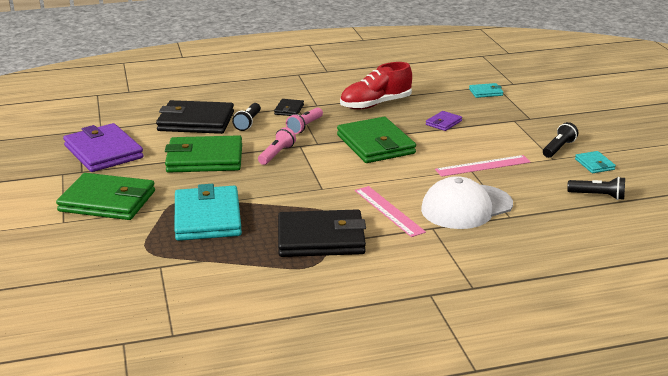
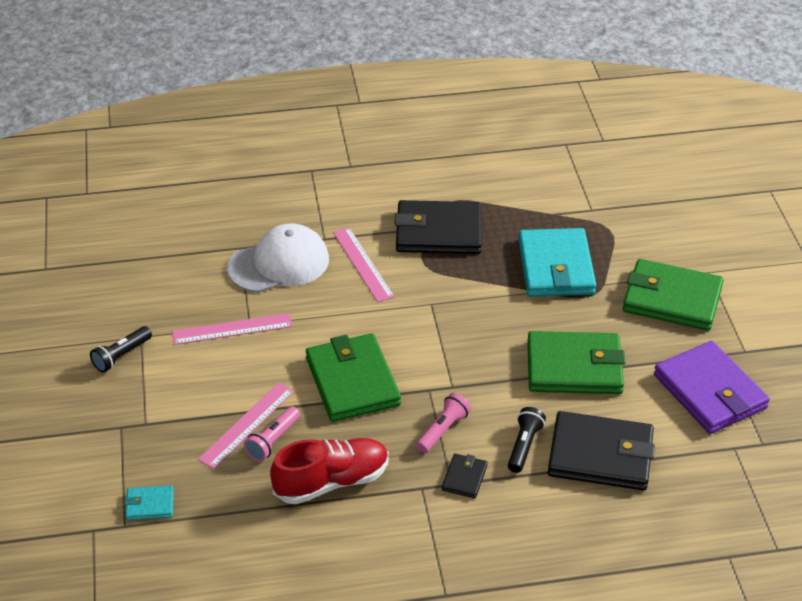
camera: 175 degrees left, 15 degrees up
pink flashlight [258,127,296,165] -> pink flashlight moved to [244,406,300,461]
purple wallet [426,111,462,131] -> pink ruler [198,382,294,469]
black flashlight [567,177,625,200] -> none
turquoise wallet [575,151,616,173] -> none

